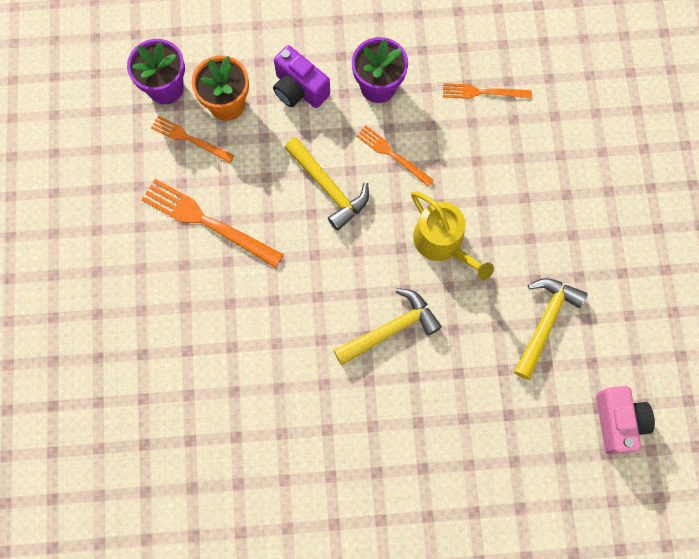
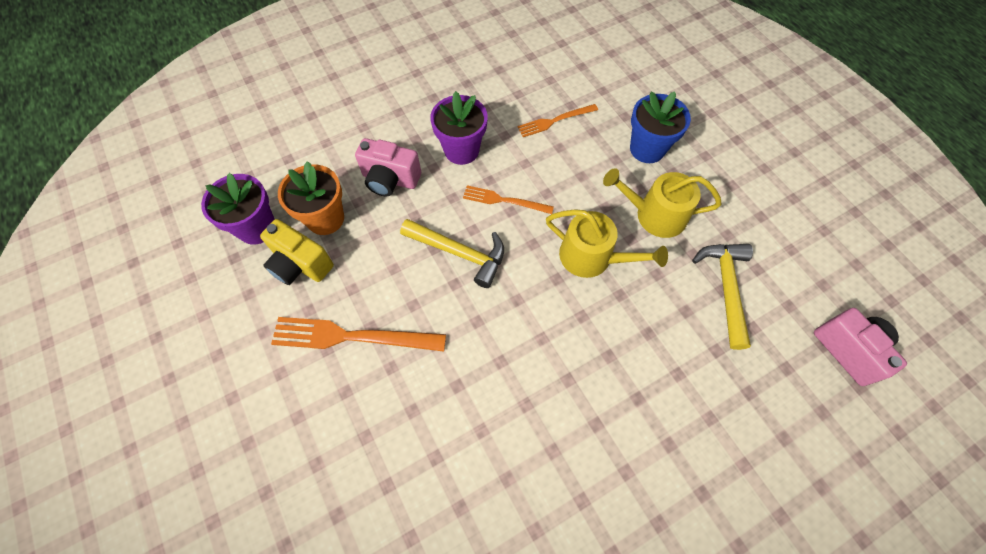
camera: 25 degrees left, 10 degrees down
orange fork [151,116,234,163] -> yellow camera [260,219,334,285]
purple camera [273,45,330,108] -> pink camera [355,138,421,196]
yellow hammer [333,288,442,365] -> none
none -> yellow watering can [603,168,722,238]
none -> blue flower pot [630,91,691,163]

